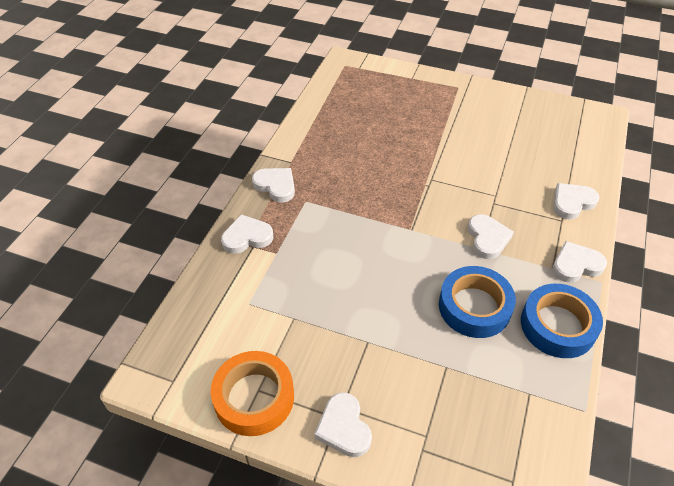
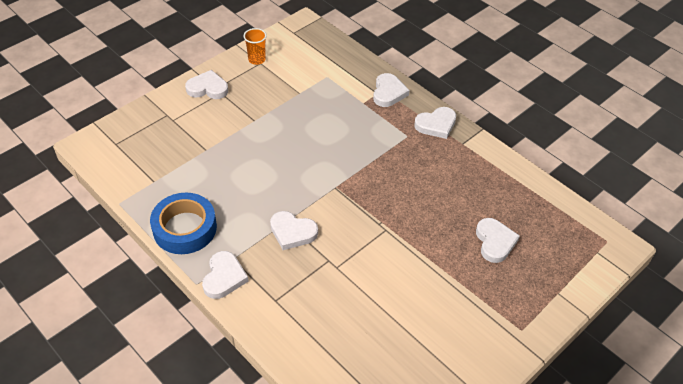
camera: 115 degrees right, 0 degrees up
orange tape [211,351,294,436] -> orange cup [243,28,267,65]
blue tape [439,266,516,338] -> none
white heart [553,183,599,219] -> white heart moved to [476,218,520,263]

